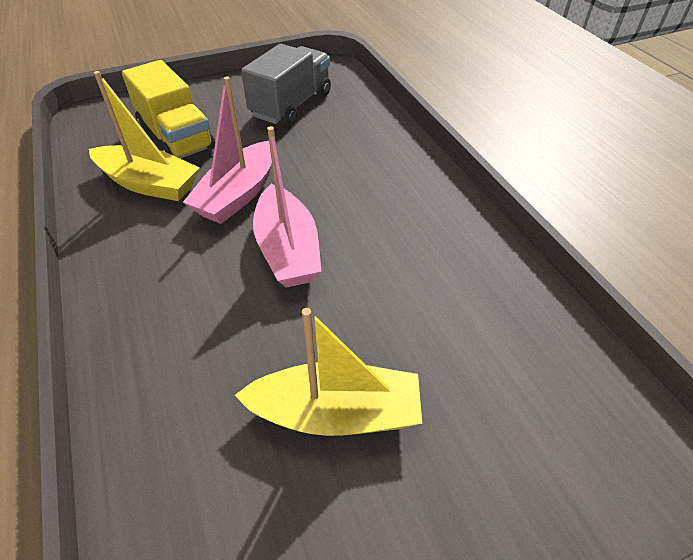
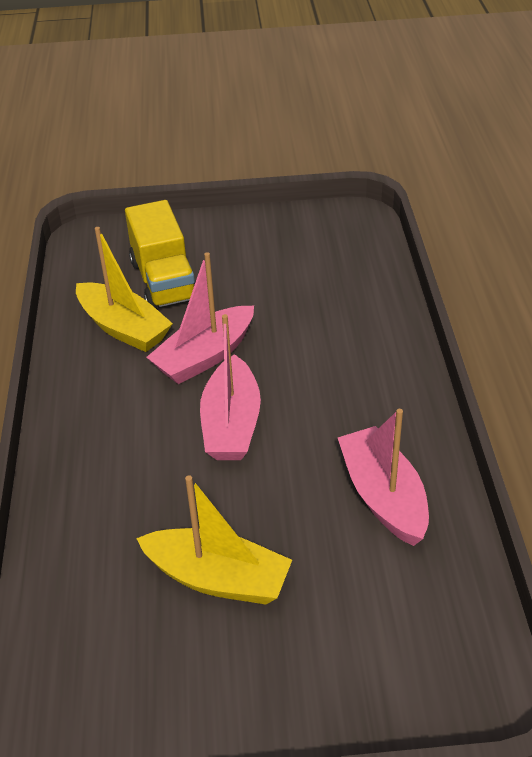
camera: 20 degrees right, 5 degrees down
grey truck [241,44,331,126] -> none
none -> pink boat [338,409,429,546]

